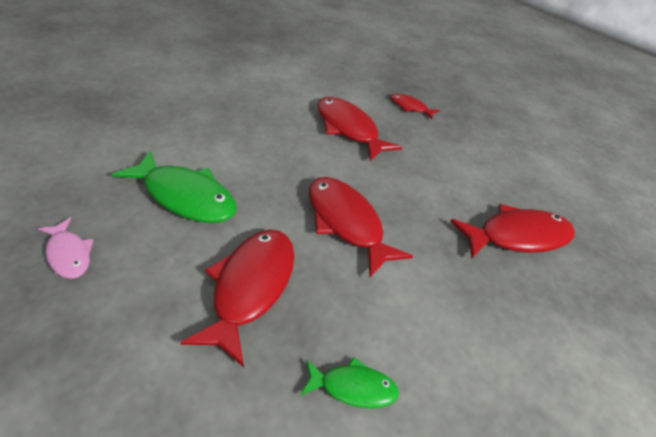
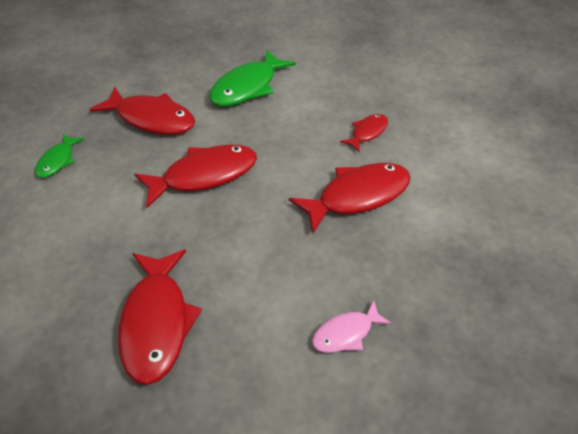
camera: 105 degrees right, 5 degrees up
pink fish [37,217,93,279] -> pink fish moved to [312,300,392,353]
red fish [391,94,440,119] -> red fish moved to [340,114,388,152]

